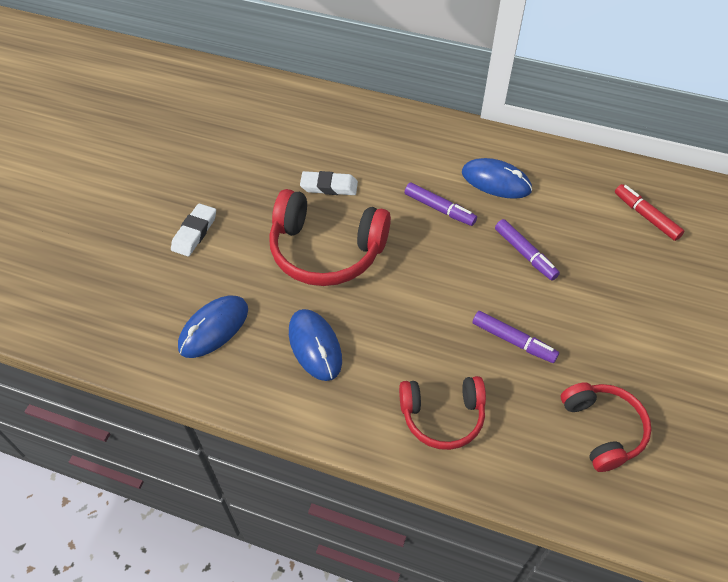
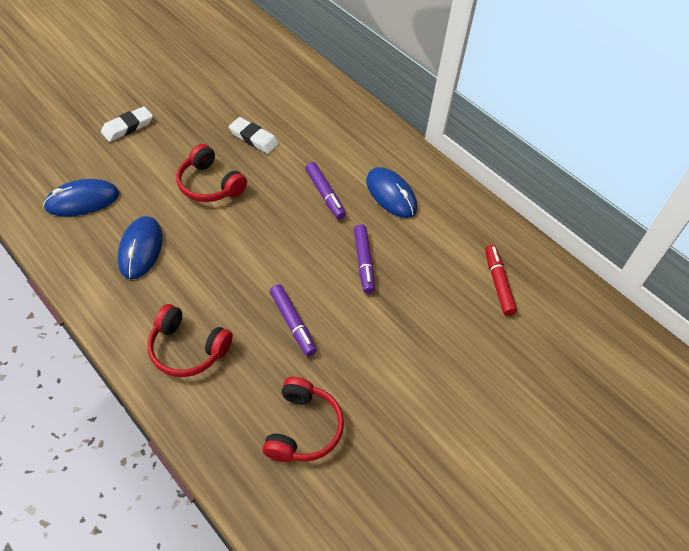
camera: 25 degrees right, 0 degrees up
red headphones [269,189,391,286] -> red headphones [176,144,247,202], size x0.63

